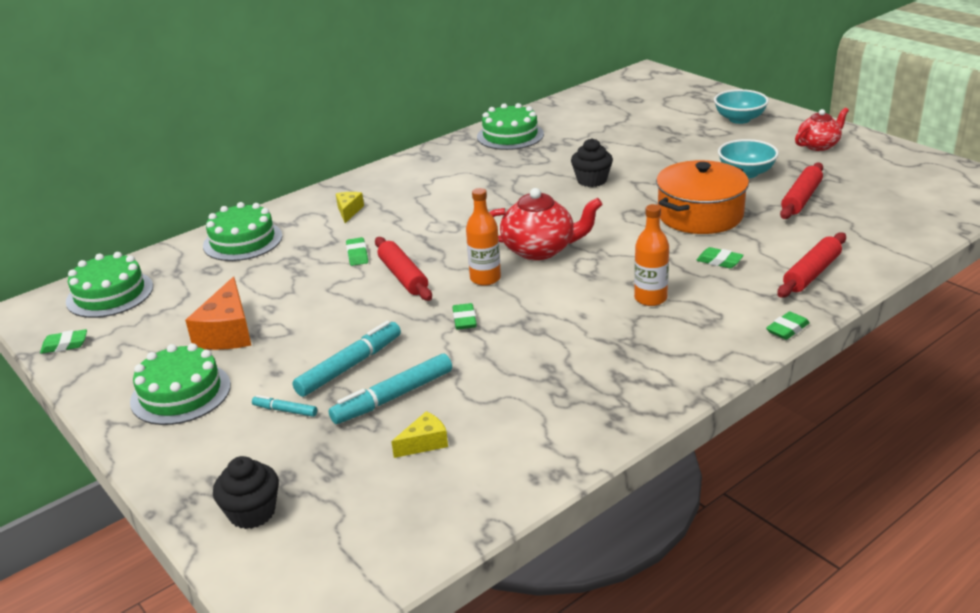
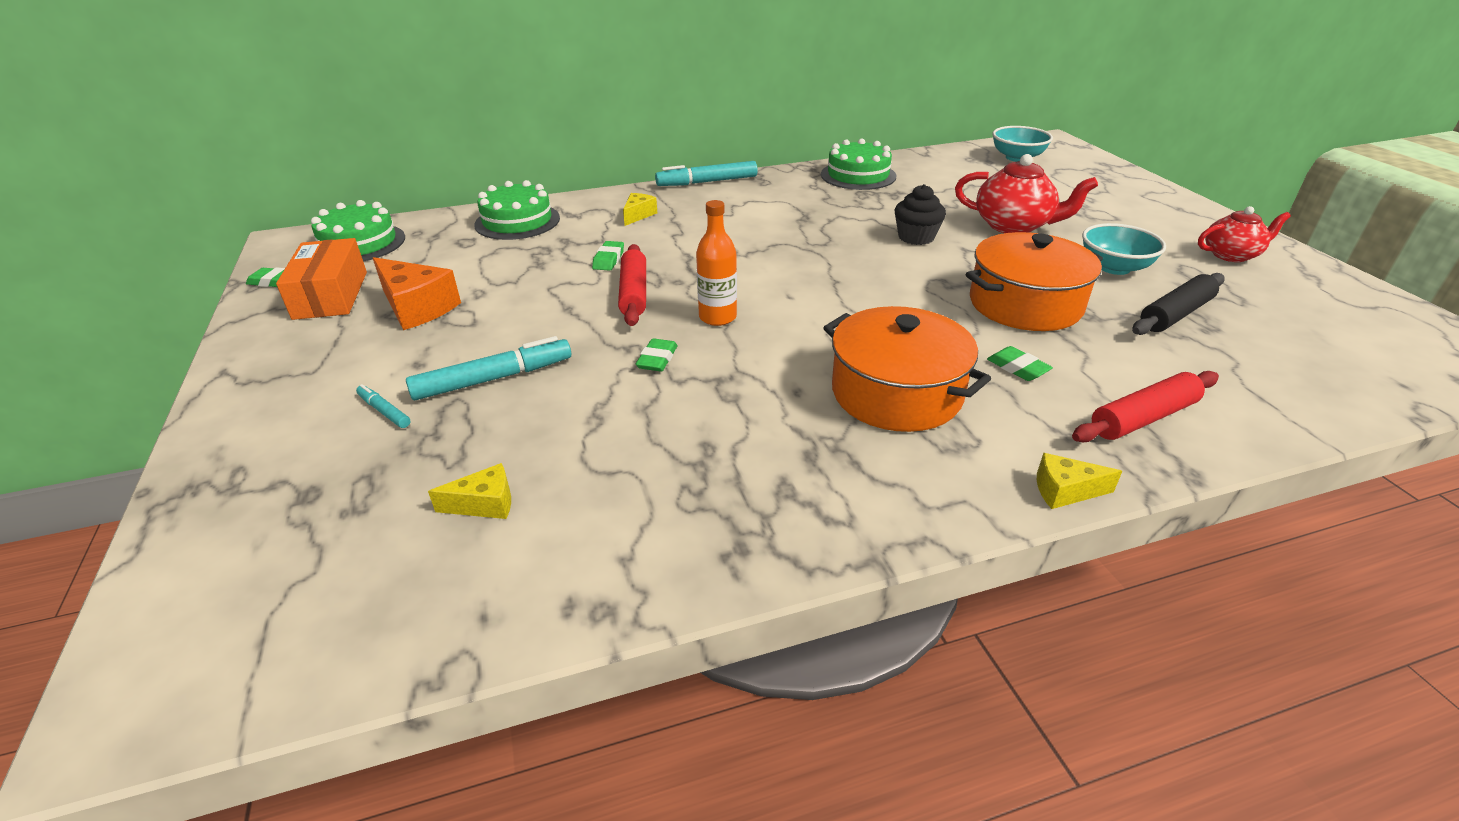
camera: 20 degrees right, 5 degrees up
green cake [130,343,231,425] -> none
orange cheese [185,276,251,350] -> orange cheese turned 75 degrees counterclockwise [373,257,461,330]
black cupcake [213,456,279,529] -> none
turquoise marker [329,354,452,424] -> turquoise marker moved to [655,161,758,186]
red teapot [489,188,602,260] -> red teapot moved to [955,154,1098,233]
orange bottle [634,204,669,306] -> orange pot [823,306,991,432]
turquoise bowl [714,89,769,124] -> turquoise bowl moved to [993,126,1053,162]
green eraser [766,311,810,340] -> yellow cheese [1037,453,1122,509]
red rolling pin [780,163,823,219] -> black rolling pin [1132,273,1225,335]
none -> orange box [276,238,367,320]

